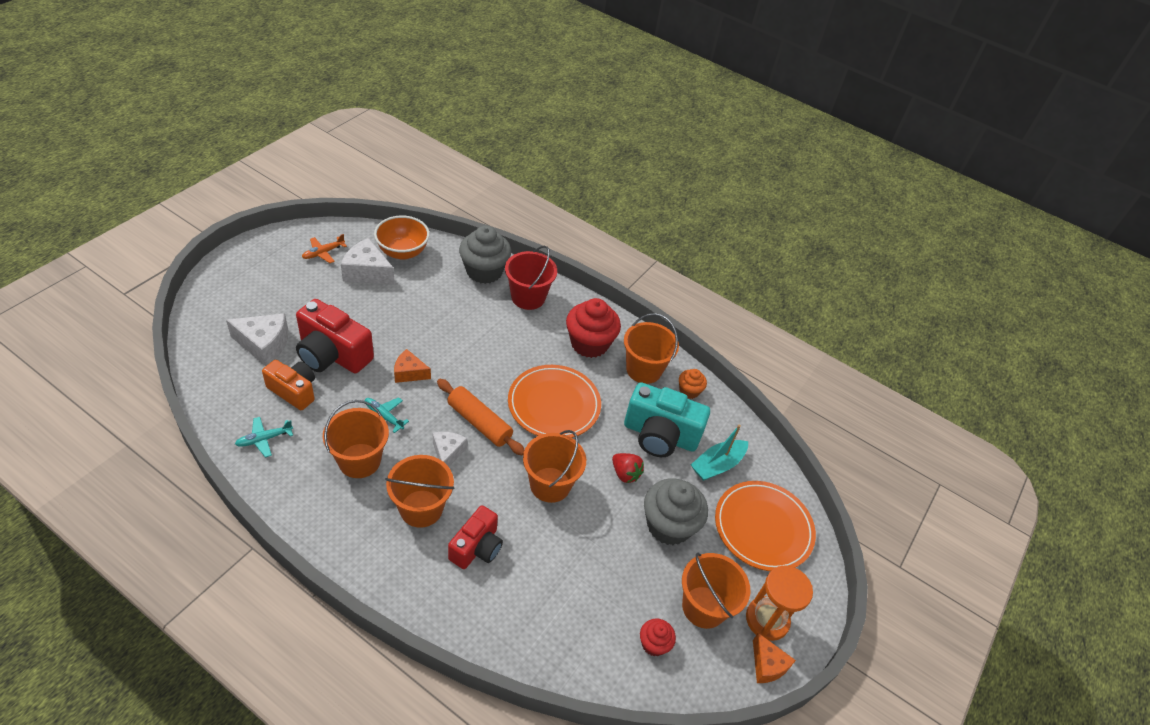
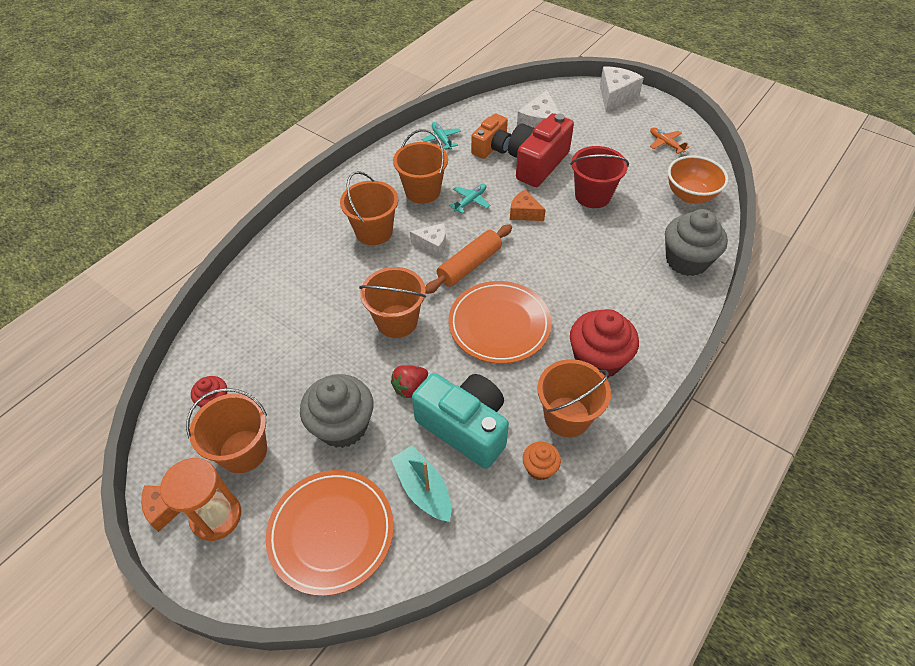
camera: 100 degrees right, 5 degrees up
white cheese [341,238,395,284] -> white cheese moved to [600,66,644,112]
orange cheese [394,349,431,383] -> orange cheese turned 75 degrees counterclockwise [510,190,546,221]
red camera [448,505,503,569] -> none
red bucket [505,246,557,310] -> red bucket moved to [570,146,629,208]
turquoise camera [624,382,710,457] -> turquoise camera turned 105 degrees clockwise [412,373,509,469]

